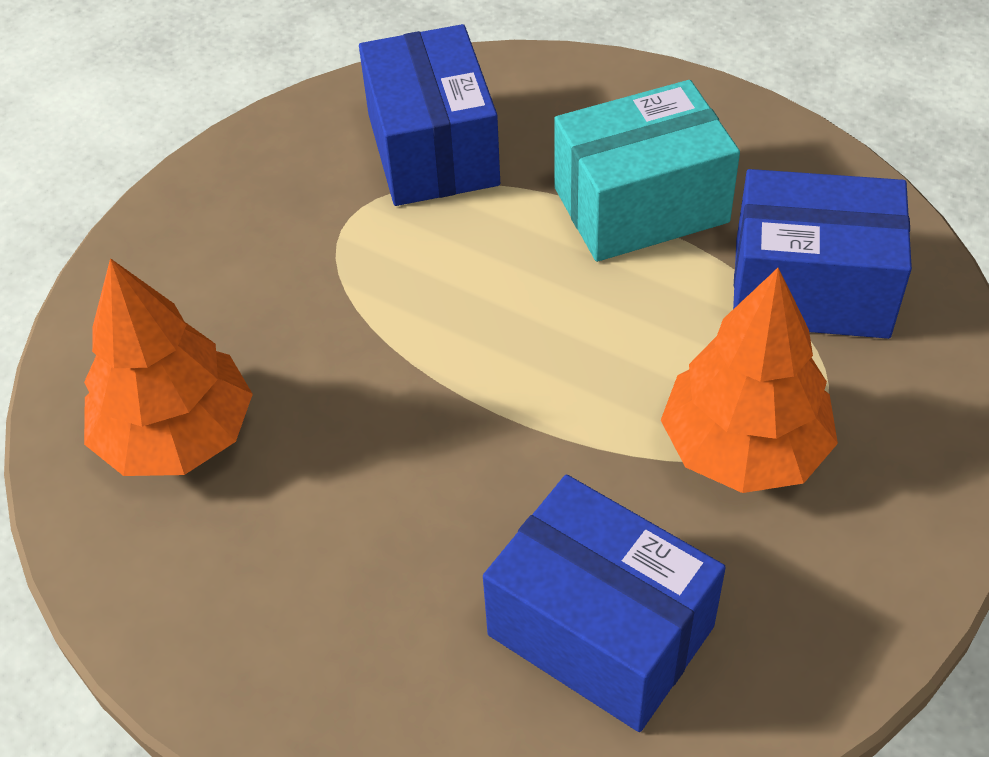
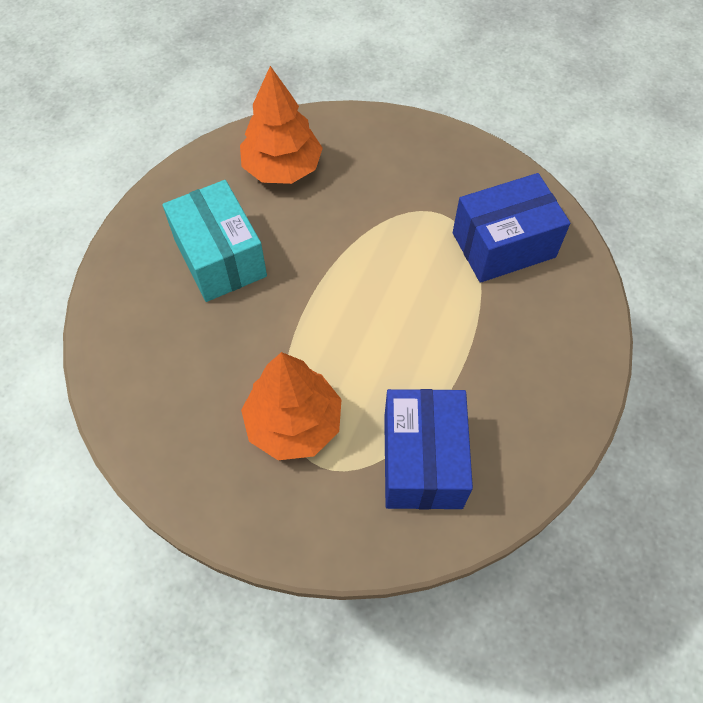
camera: 80 degrees right, 10 degrees up
blue box [483,475,726,732] -> none
turquoise box [554,80,740,262] -> turquoise box moved to [162,180,267,302]

